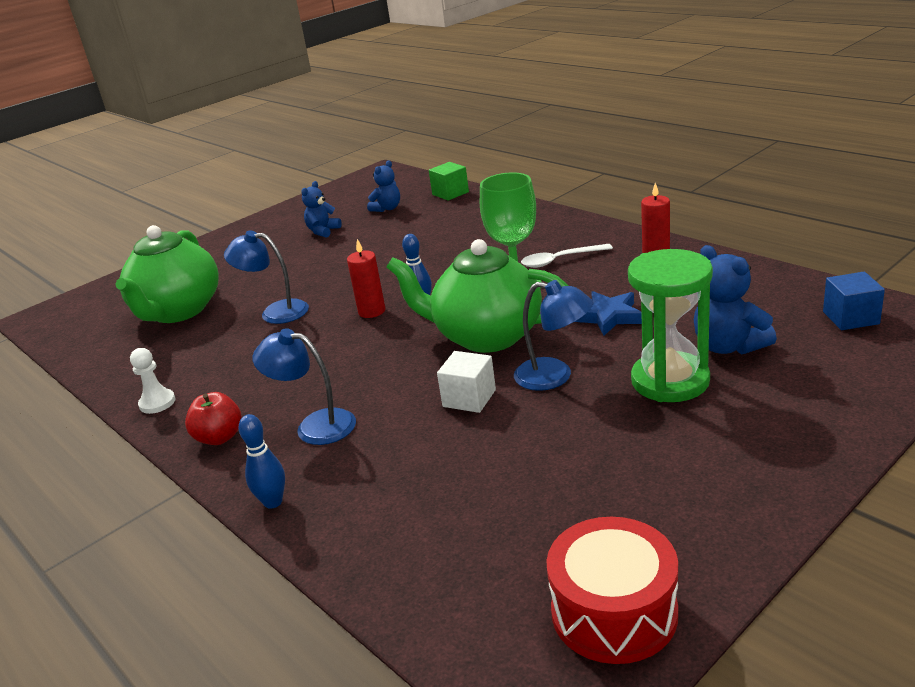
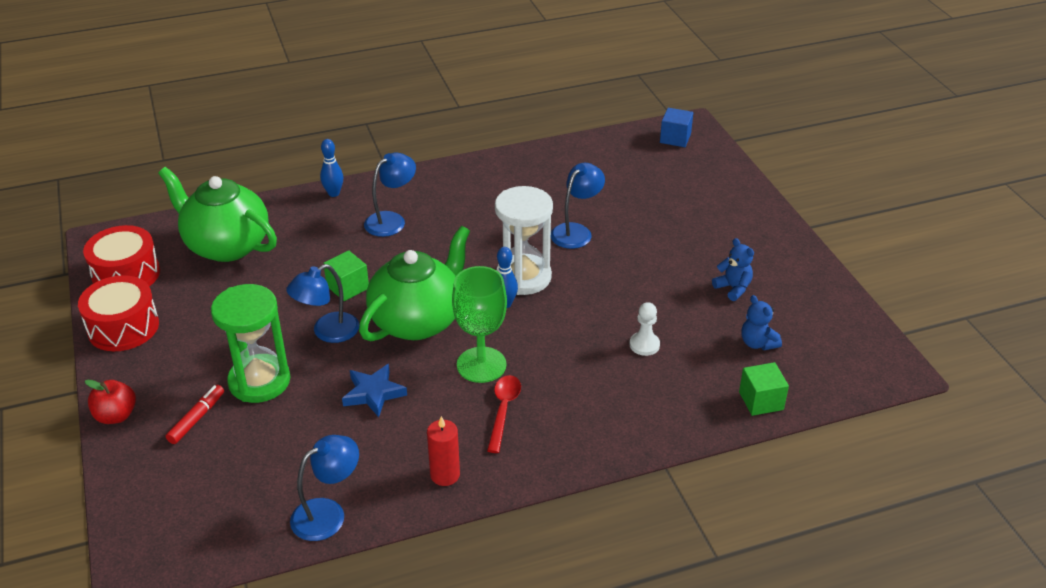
camera: 110 degrees right, 10 degrees up
green teapot [116,225,219,323] -> green teapot moved to [158,167,277,262]
white pawn [130,348,176,414] -> white pawn moved to [630,302,660,356]
red apple [185,392,242,445] -> red apple moved to [85,380,136,424]
red candle [347,239,385,318] -> white hourglass [495,186,553,295]
white cube [437,351,496,413] -> green cube [323,250,369,301]
white spoon [521,244,613,268] -> red spoon [487,375,521,453]
blue teddy bear [694,245,777,355] -> none
blue cube [823,272,885,330] -> blue cube moved to [660,108,693,147]
none -> red drum [78,275,159,351]
none -> red marker [166,385,224,444]
none -> blue lamp [290,435,359,541]

